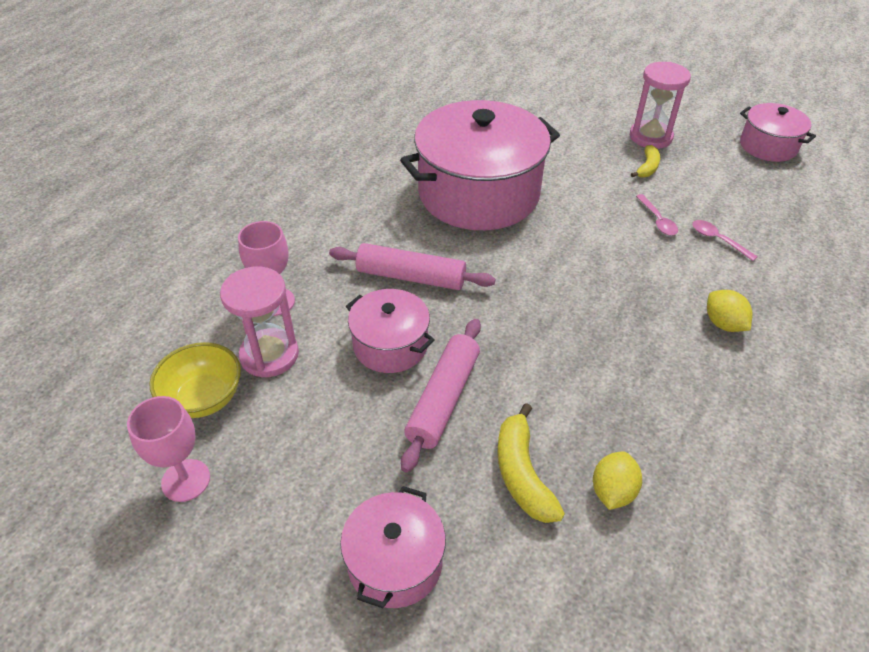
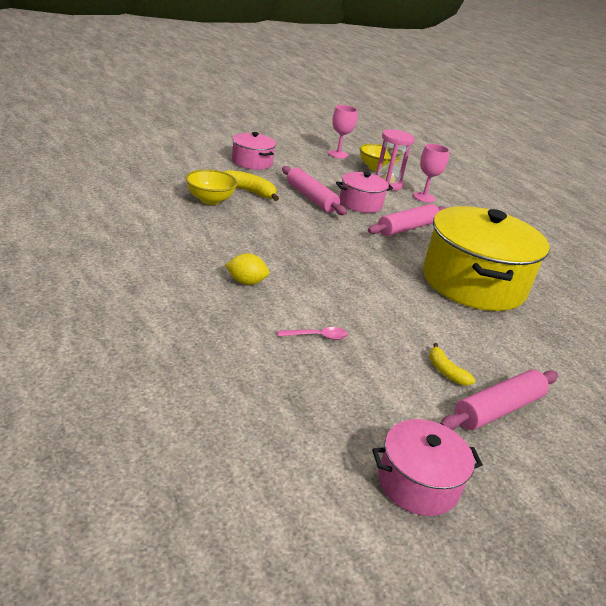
camera: 120 degrees right, 15 degrees down
pink pot [400,100,560,230] -> yellow pot [423,206,550,311]
yellow lemon [593,451,642,510] -> yellow bowl [185,169,238,205]
pink hourglass [630,62,691,149] -> pink rolling pin [440,370,558,430]
pink spoon [636,194,678,235] -> none

